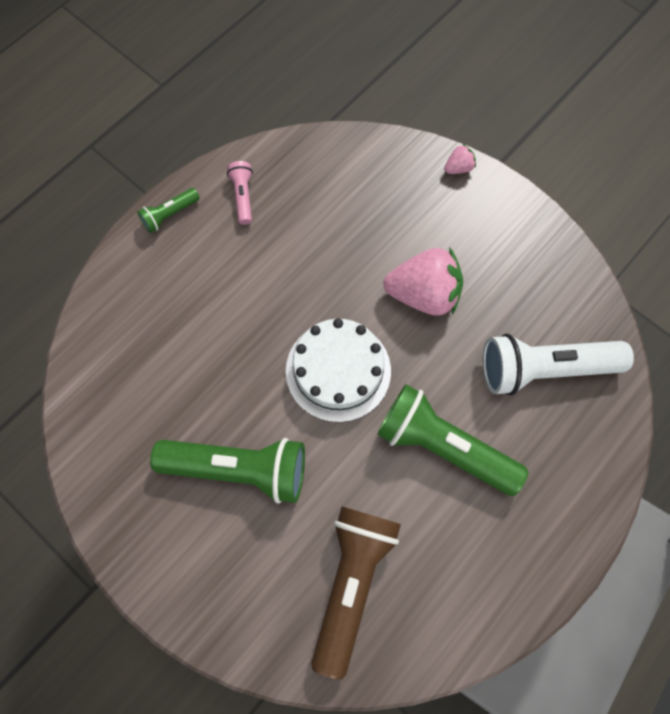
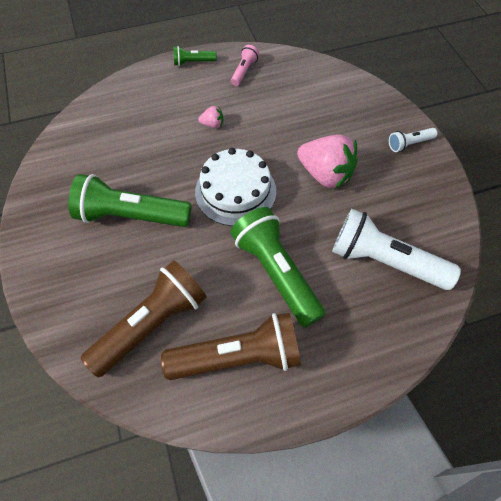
camera: 30 degrees right, 10 degrees down
green flashlight [150,438,305,504] -> green flashlight turned 150 degrees clockwise [68,174,191,227]
pink strawberry [444,144,476,174] -> pink strawberry moved to [198,106,223,128]
none -> brown flashlight [161,313,301,380]
none -> white flashlight [389,128,437,152]

